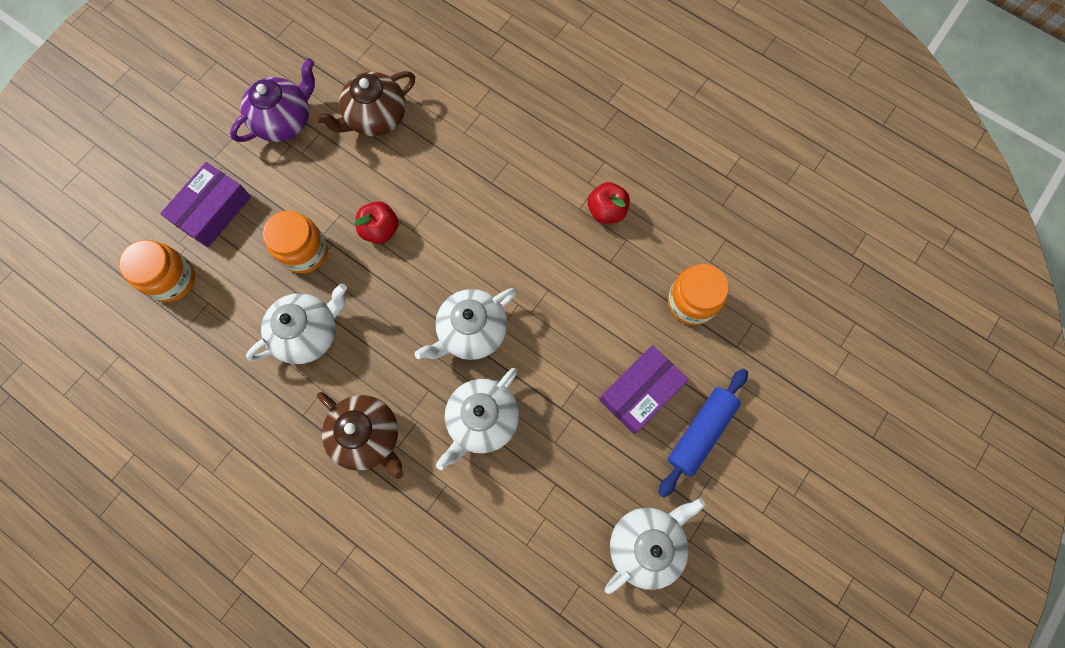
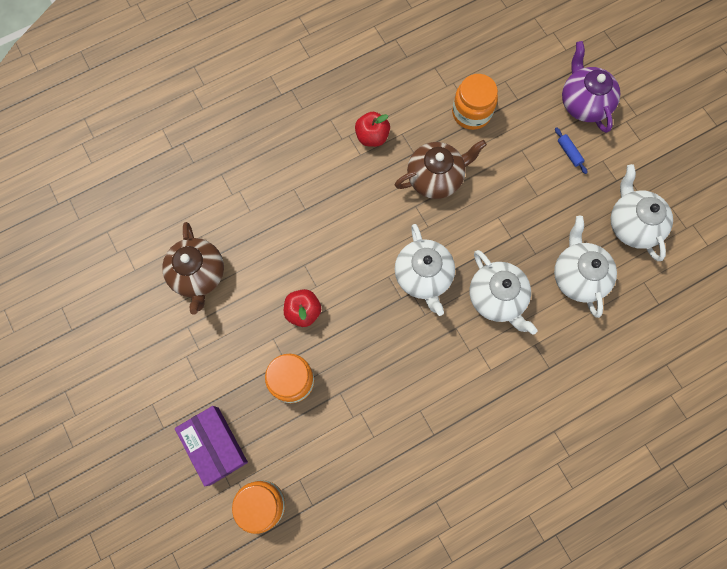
camera: 65 degrees left, 0 degrees up
purple teapot [230,58,315,142] -> purple teapot moved to [562,41,620,133]
white teapot [246,283,347,364] -> white teapot moved to [554,216,617,318]
brown teapot [317,392,404,479] -> brown teapot moved to [395,140,487,199]
purple box [599,345,689,434] -> none
blue rolling pin [659,368,748,497] -> blue rolling pin [555,127,588,174], size x0.48

